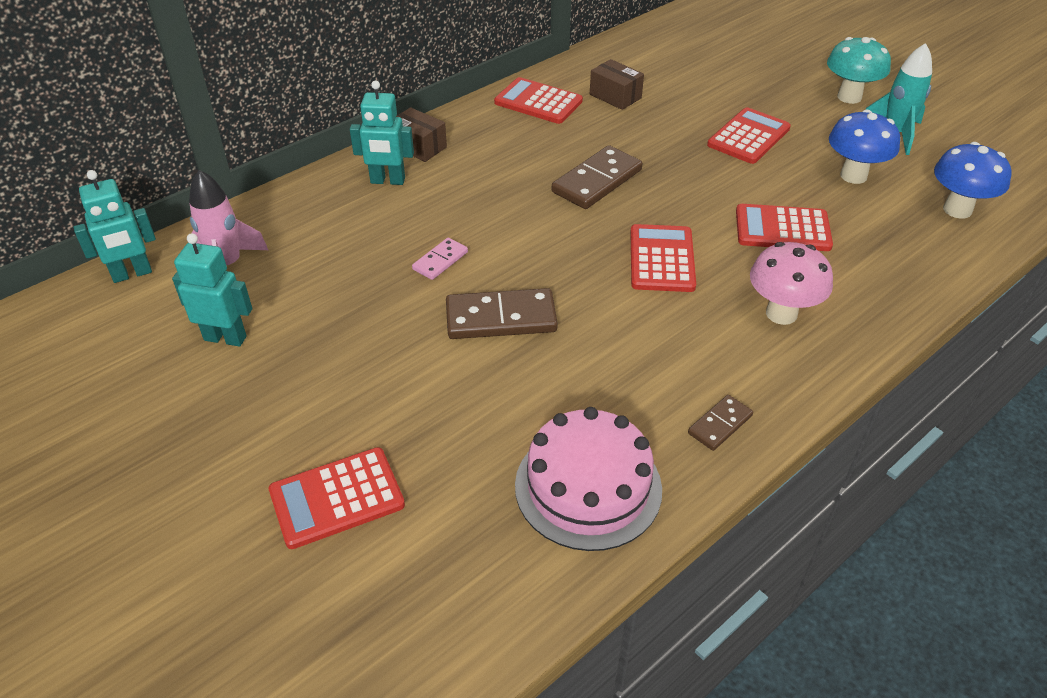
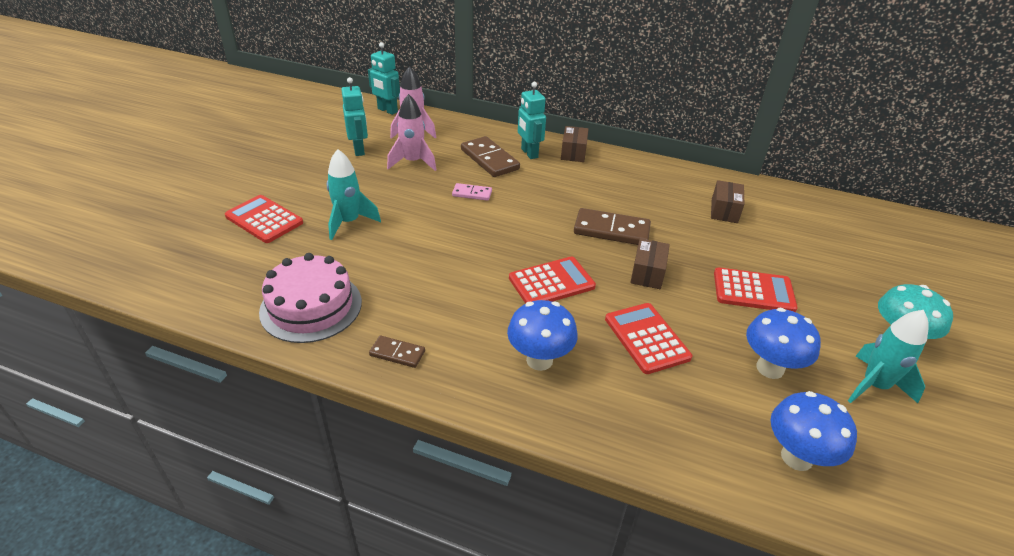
camera: 60 degrees right, 5 degrees down
brown domino [446,288,558,339] -> brown domino moved to [461,136,520,177]
red calculator [494,77,583,124] -> none
pink mushroom [750,242,833,325] -> blue mushroom [507,300,578,371]
none -> turquoise rocket [327,149,381,240]
none -> pink rocket [387,94,436,171]
none -> brown box [630,238,670,289]

